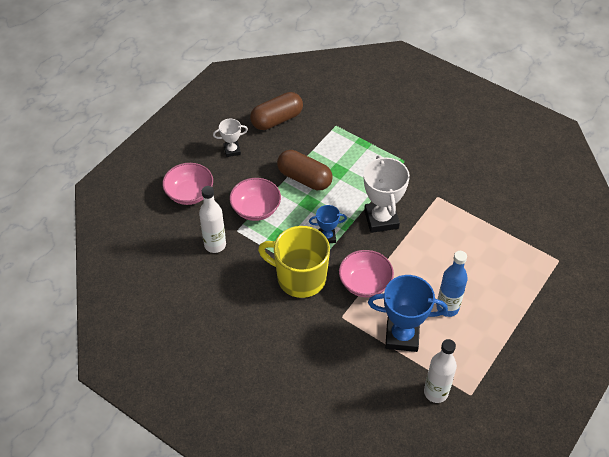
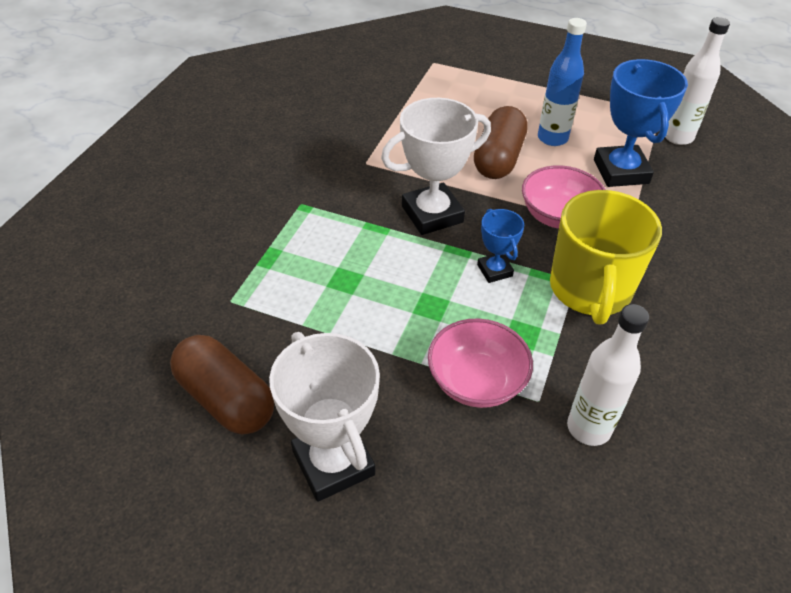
camera: 105 degrees left, 5 degrees down
pink bowl [162,163,213,205] -> none
white trophy [213,119,248,157] -> white trophy [269,332,380,502], size x1.87
brown capsule [277,150,333,190] -> brown capsule moved to [474,106,528,179]

